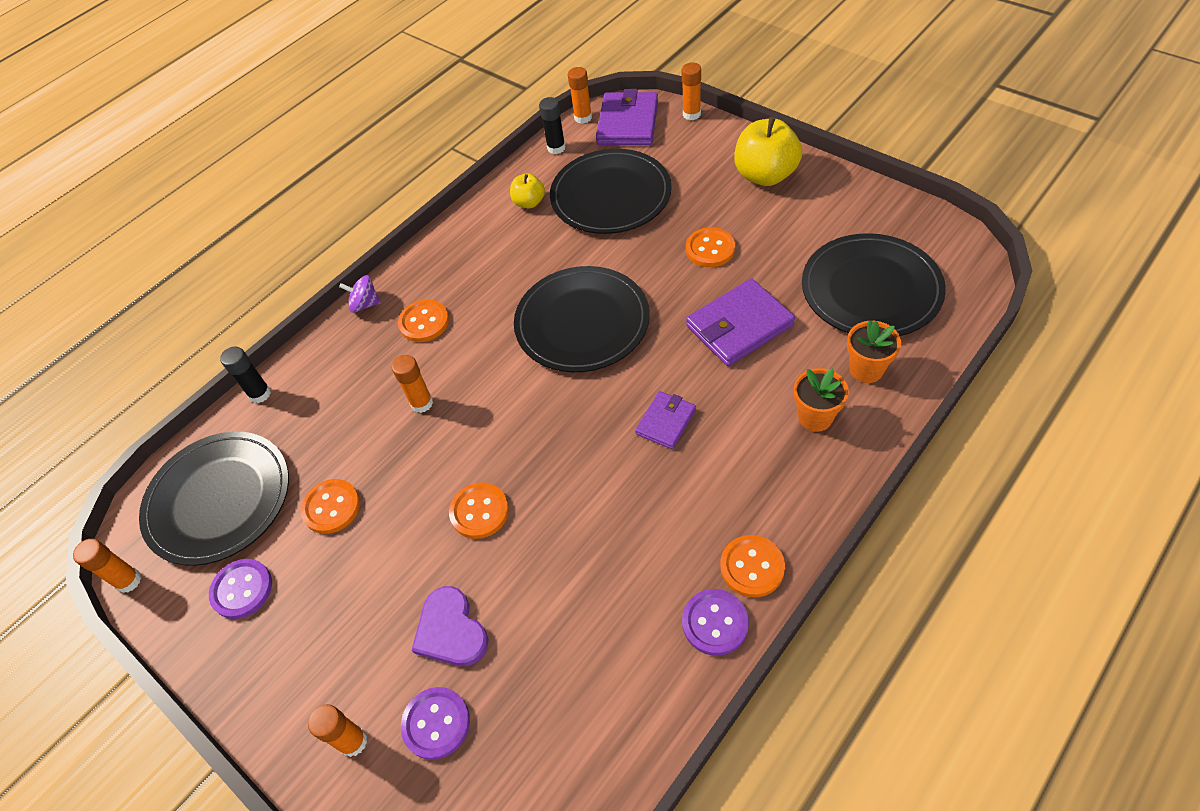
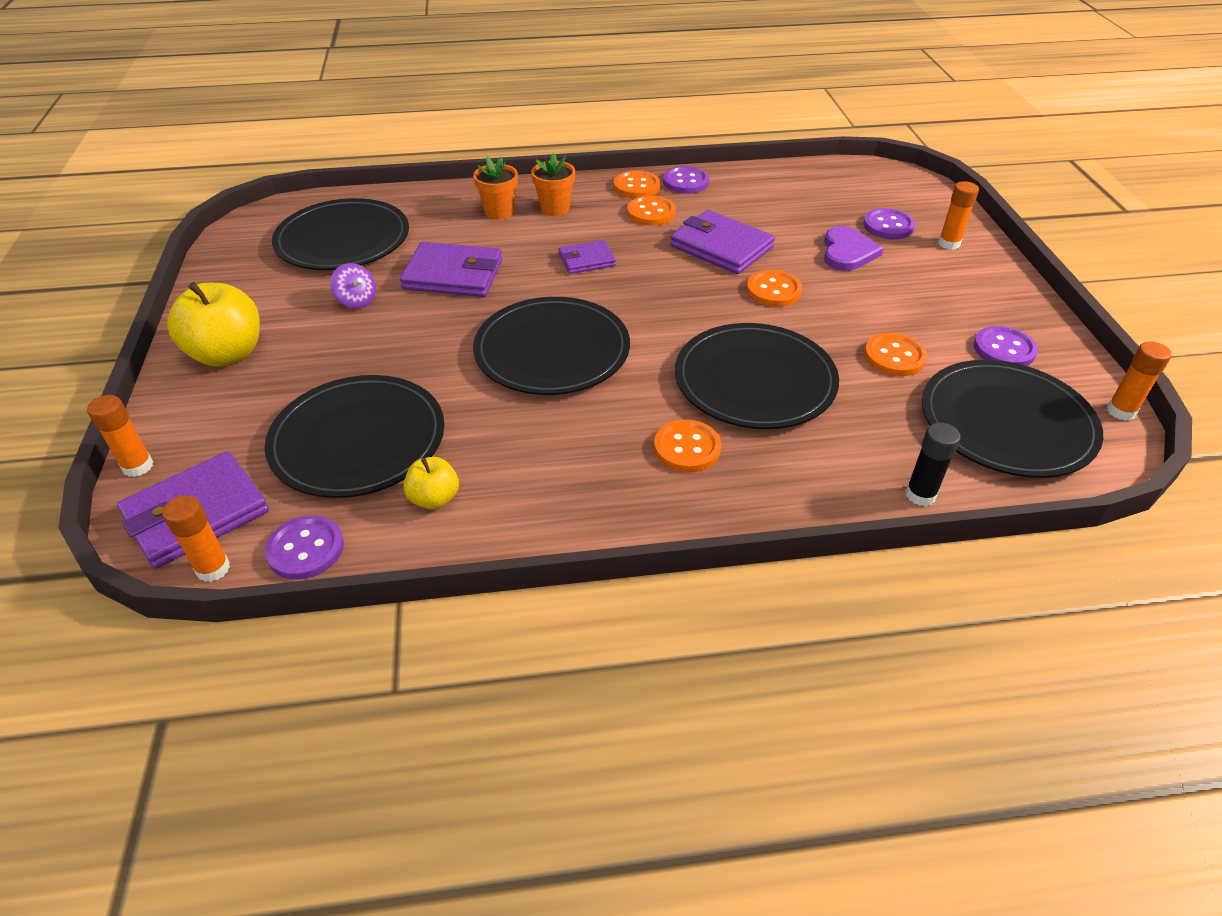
camera: 145 degrees left, 10 degrees down
purple spinning top [339,275,381,313] -> purple spinning top moved to [330,263,376,309]
orange glue stick [392,355,433,413] -> black plate [675,323,839,429]
black glue stick [539,97,566,154] -> purple button [265,515,344,580]
orange button [686,227,735,267] -> orange button moved to [627,195,676,226]
orange flower pot [847,320,901,383] -> orange flower pot moved to [531,153,575,216]
none -> purple wallet [671,210,775,274]

